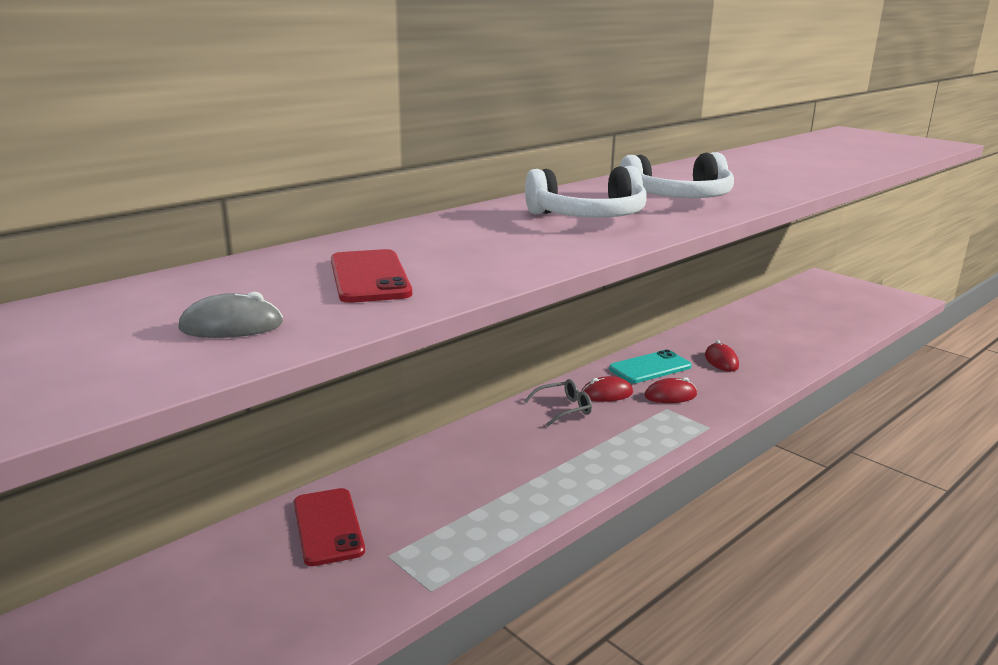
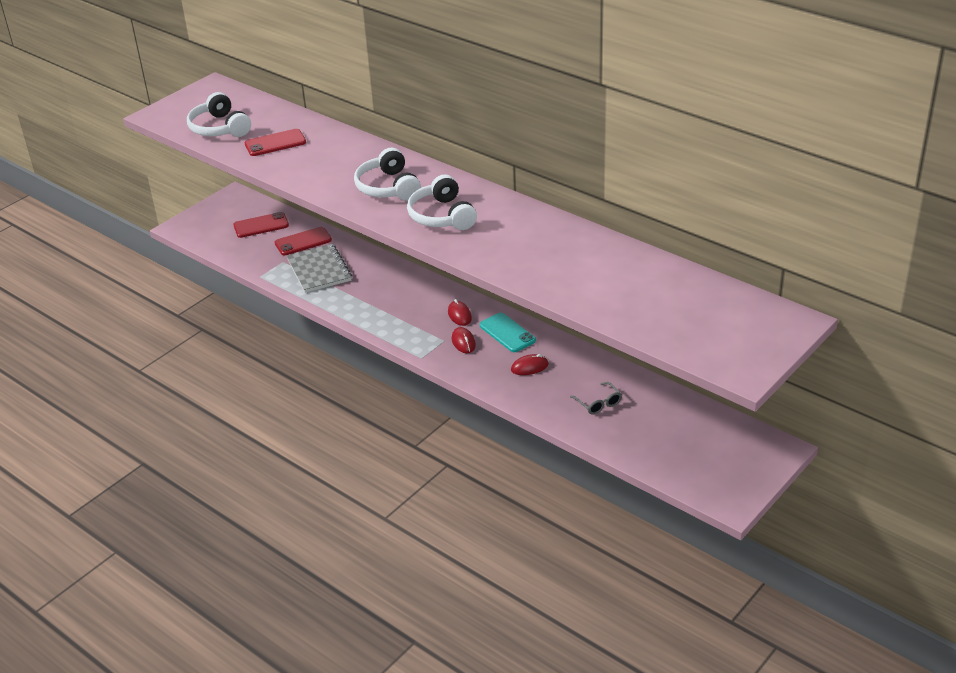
camera: 85 degrees right, 15 degrees up
grey mouse [179,292,283,338] -> white headphones [187,92,251,137]
grey glasses [524,379,592,427] -> grey glasses moved to [570,382,622,415]
none -> red phone [234,212,289,238]
none -> grey notebook [287,244,352,293]

